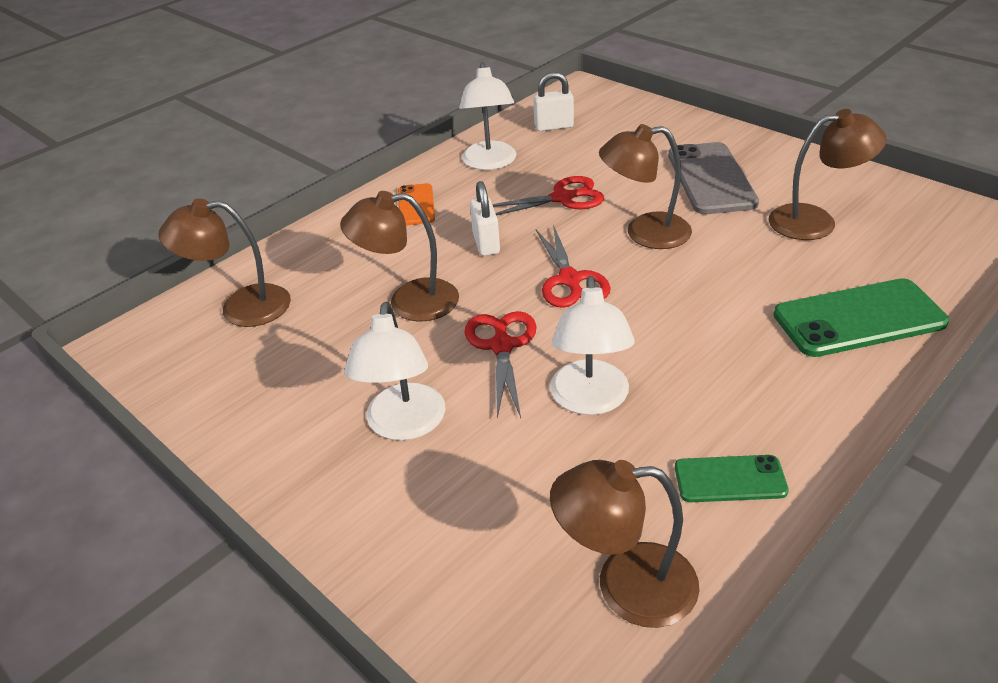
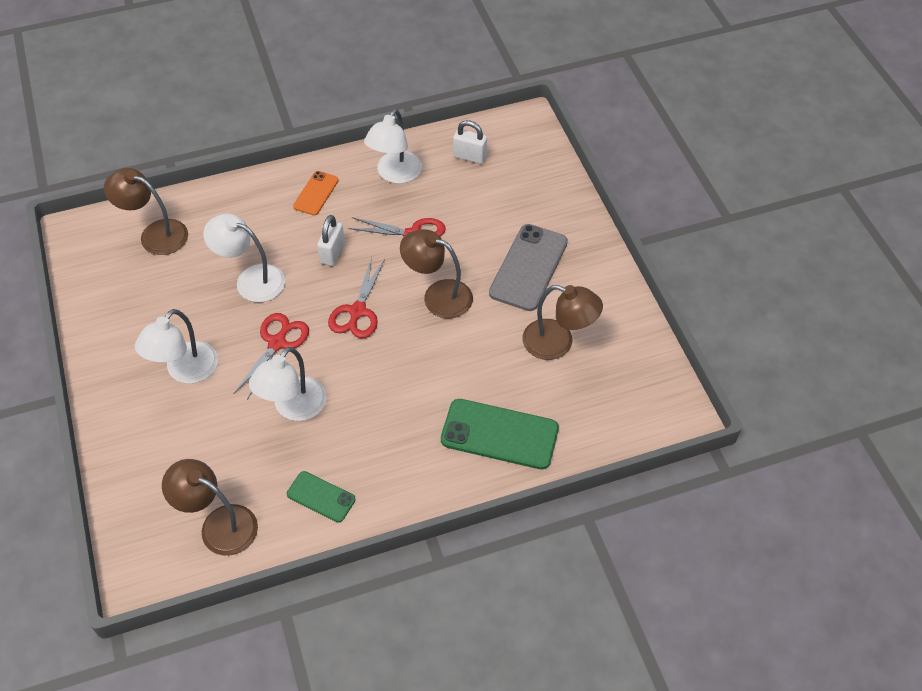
camera: 25 degrees right, 15 degrees up
brown lamp [340,191,459,322] -> white lamp [203,214,285,302]

